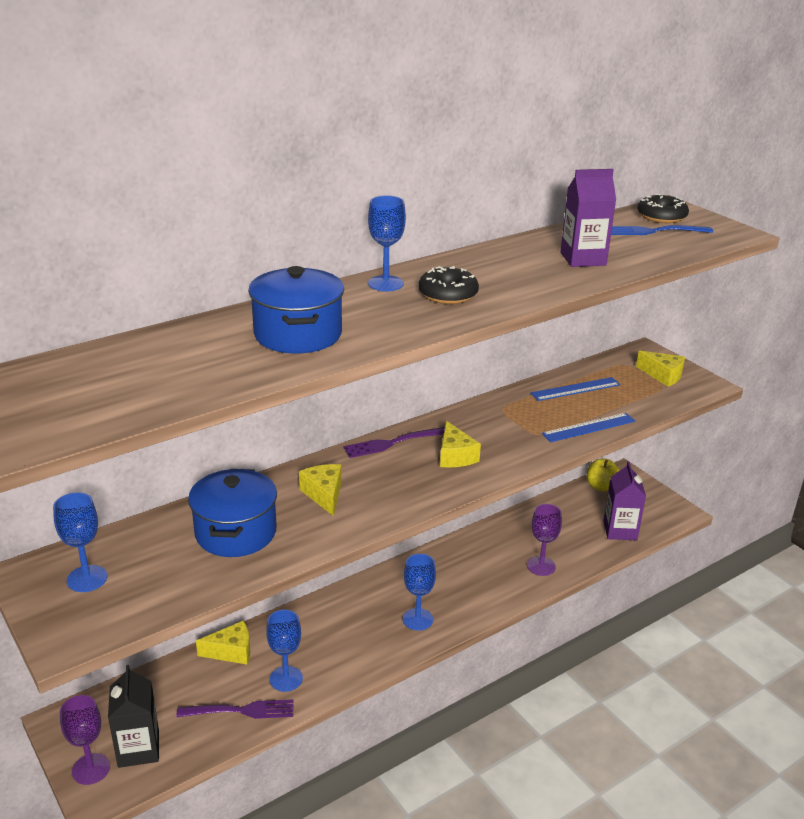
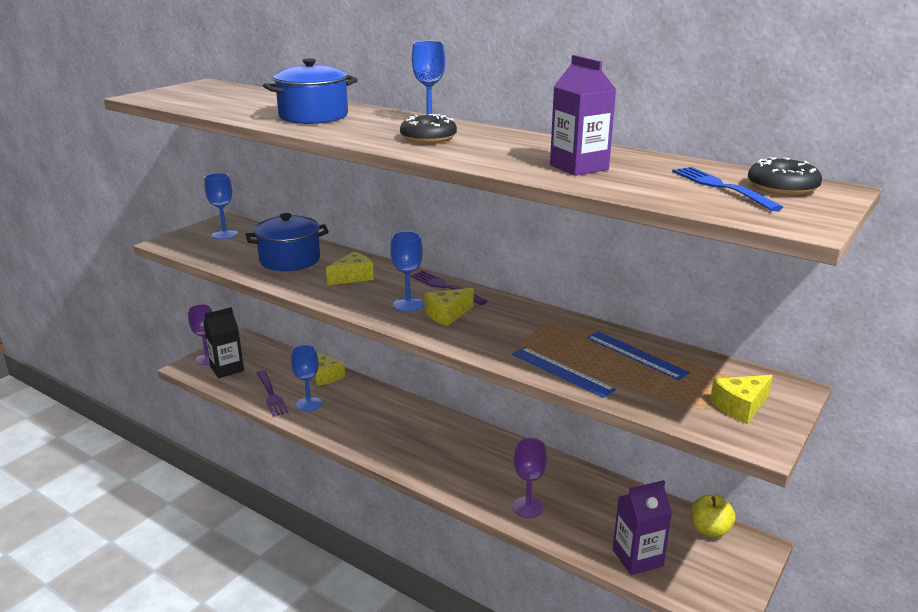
camera: 70 degrees right, 5 degrees down
blue goblet [403,554,436,630] -> blue goblet moved to [391,231,424,312]
yellow cheese [636,351,685,387] -> yellow cheese turned 45 degrees clockwise [710,375,773,424]

